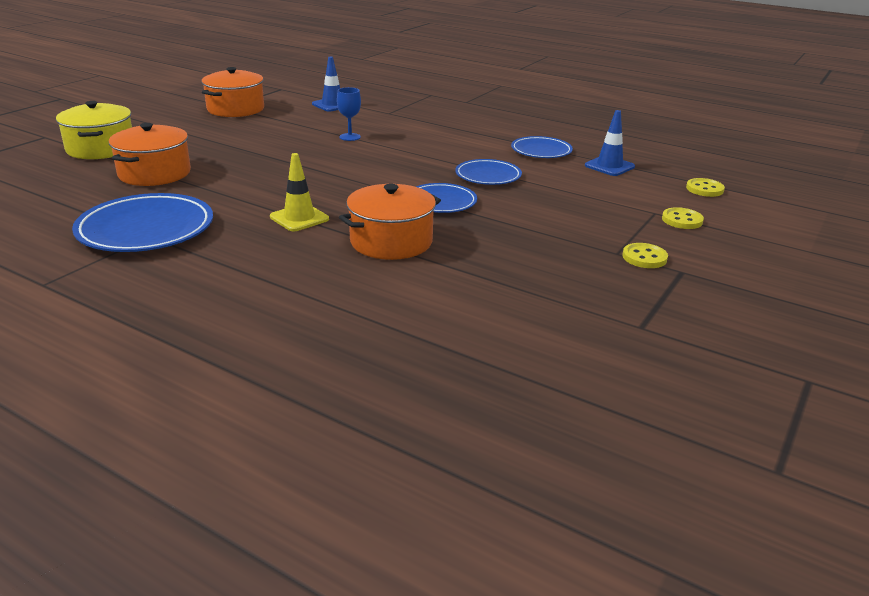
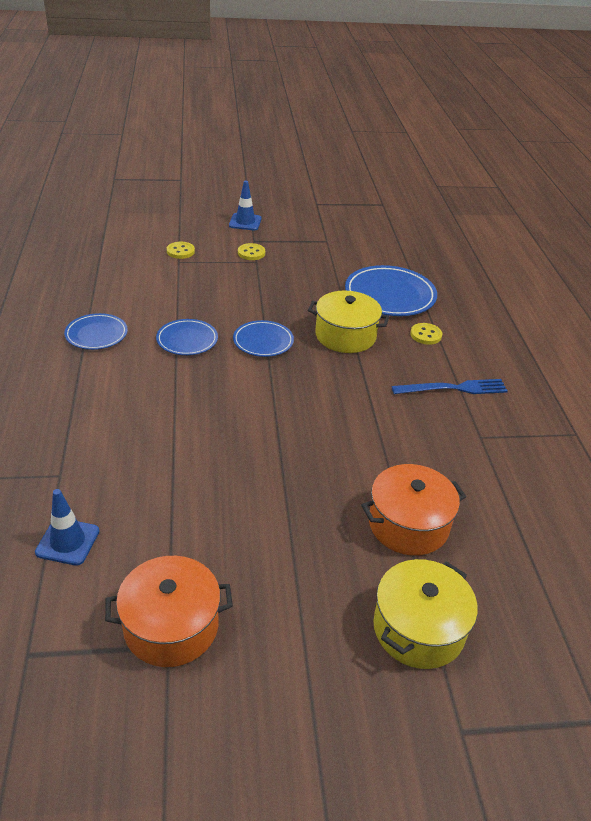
camera: 130 degrees left, 10 degrees up
blue plate [72,193,213,252] -> blue plate moved to [345,265,437,316]
yellow traffic cone [270,153,329,231] -> none
blue goblet [337,87,361,141] -> none
orange pot [339,184,441,260] -> yellow pot [308,291,389,353]
blue traffic cone [585,110,635,176] -> blue traffic cone moved to [229,181,262,231]
yellow button [686,178,725,197] -> yellow button moved to [410,323,442,345]
none -> blue fork [392,379,508,394]

